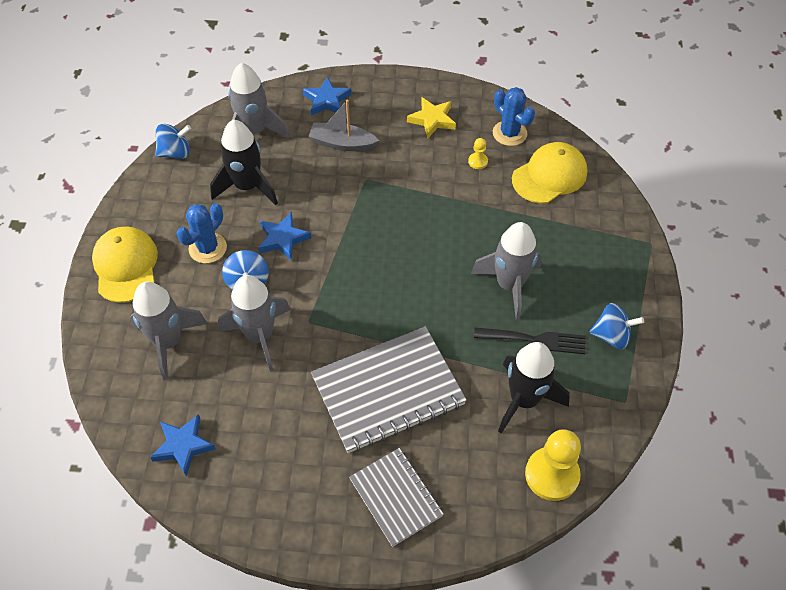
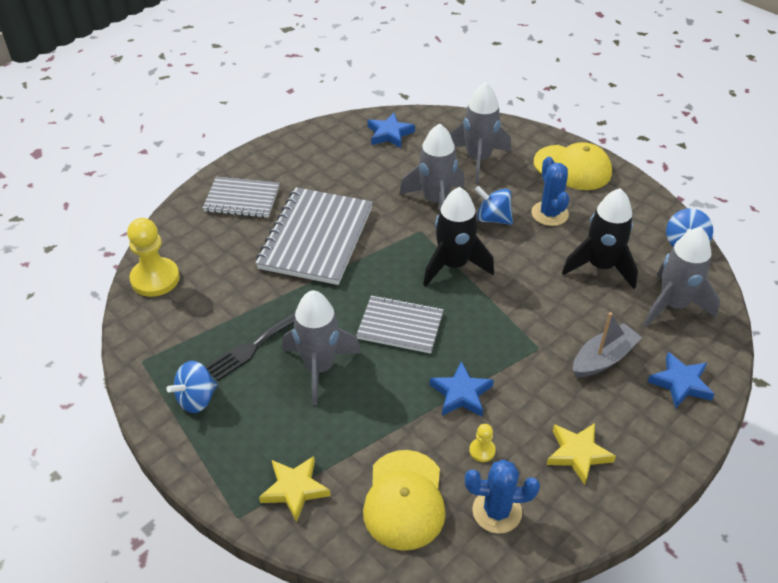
camera: 130 degrees right, 10 degrees down
blue star [258,212,311,260] -> blue star moved to [430,361,494,417]
black rocket [498,342,570,434] -> black rocket moved to [423,187,494,287]
none -> yellow star [259,456,330,522]
none -> grey notebook [356,295,443,354]

